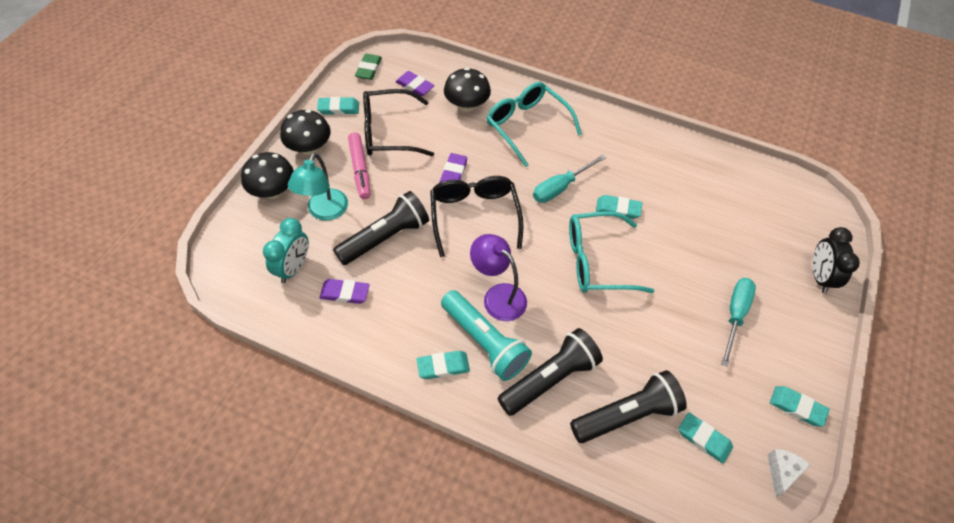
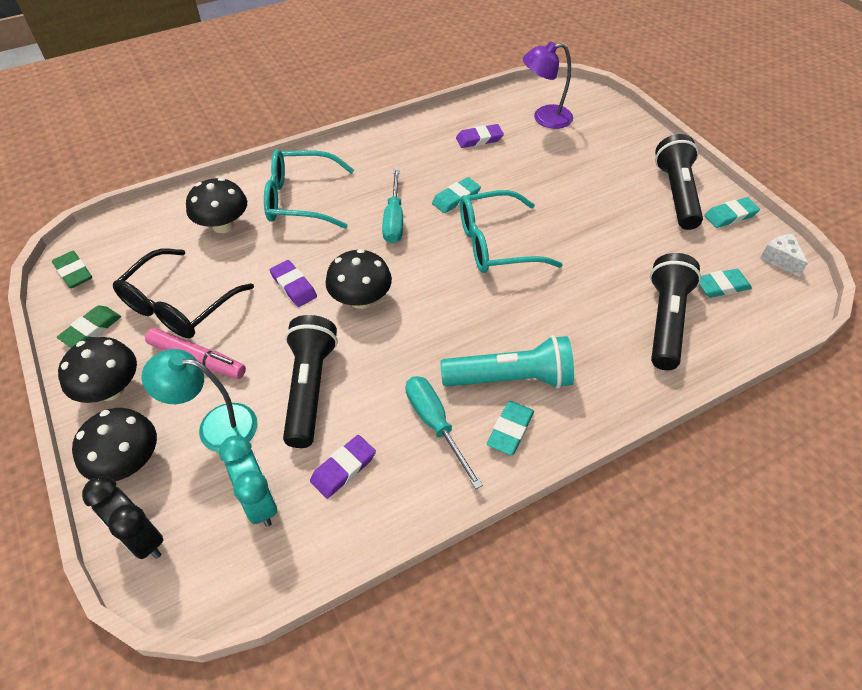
camera: 50 degrees left, 5 degrees down
turquoise lamp [288,153,348,221] -> turquoise lamp turned 135 degrees clockwise [141,349,258,452]
turquoise eraser [317,97,359,115] -> green eraser [57,306,121,348]
purple eraser [395,71,435,97] -> purple eraser moved to [456,124,504,148]
black glasses [430,176,523,257] -> black mushroom [325,249,392,309]
purple lamp [470,234,527,321] -> purple lamp moved to [523,41,573,129]
black flashlight [497,328,603,416] -> black flashlight moved to [655,134,703,230]
turquoise glasses [569,211,654,293] -> turquoise glasses turned 45 degrees clockwise [460,190,563,273]
turquoise screwdriver [721,278,756,367] -> turquoise screwdriver moved to [406,376,483,489]
black clock [812,227,860,293] -> black clock moved to [82,476,163,559]

